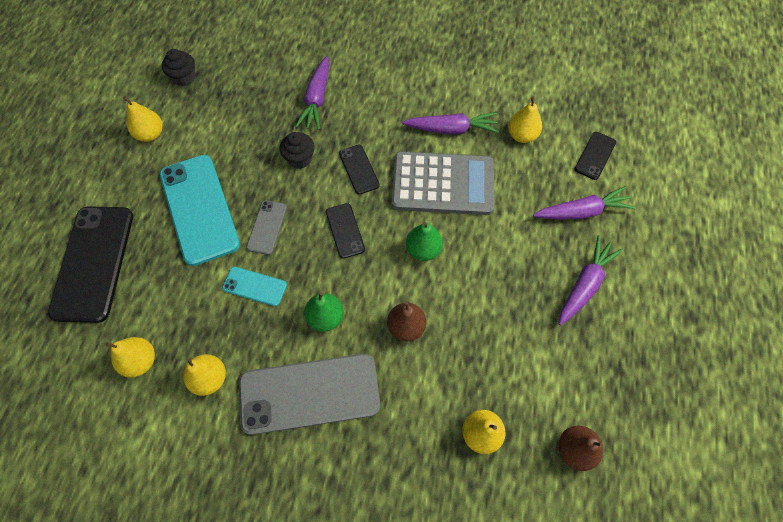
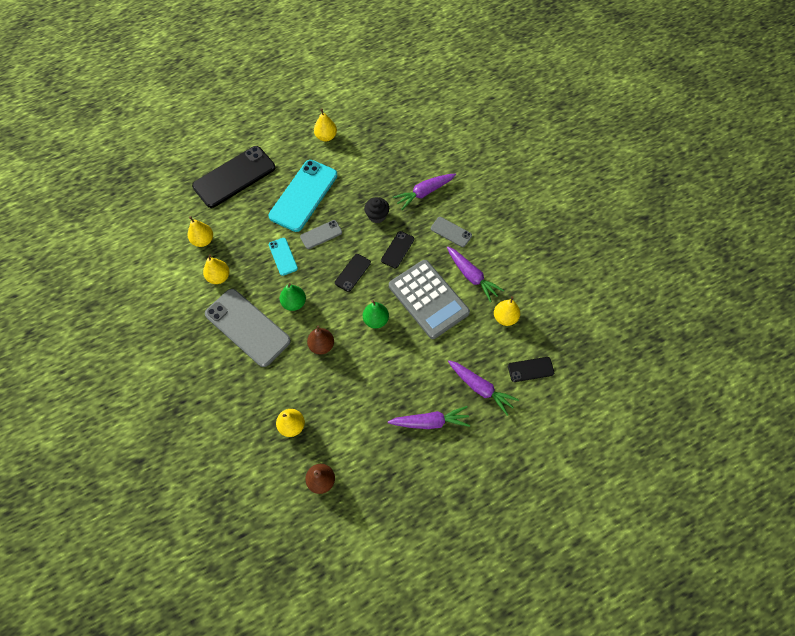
camera: 50 degrees right, 0 degrees up
black cupcake [162,49,196,86] -> none
none -> grey phone [431,217,472,247]

